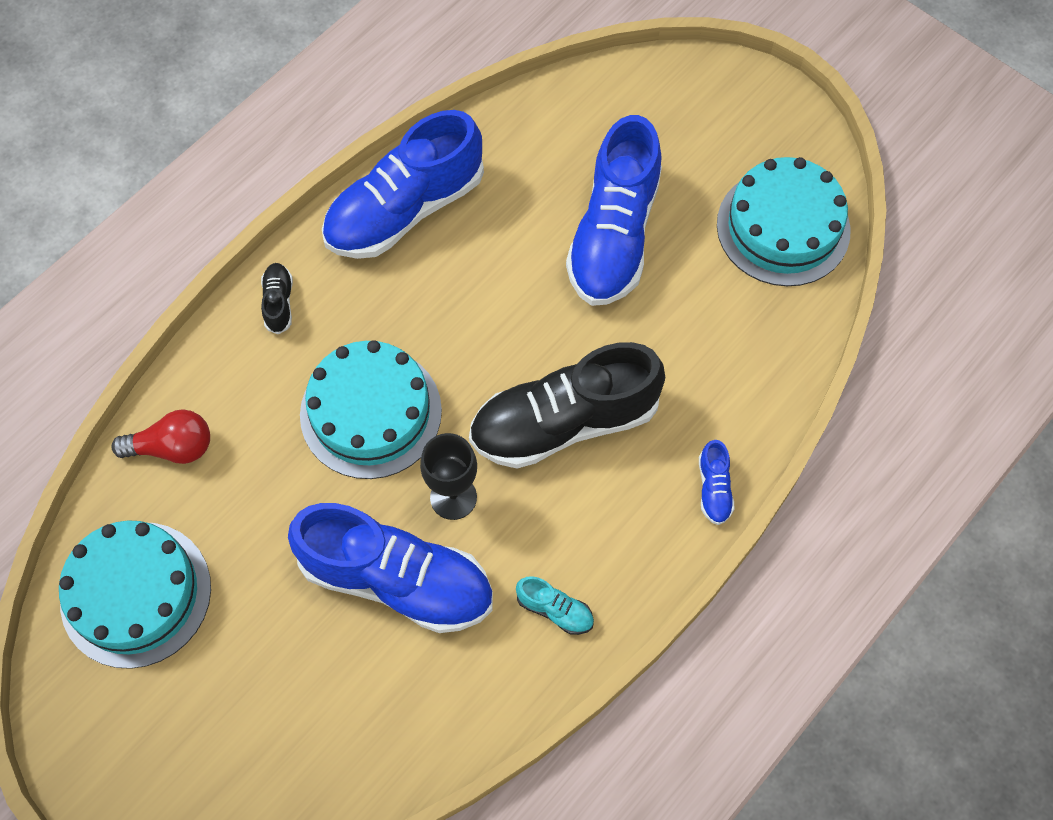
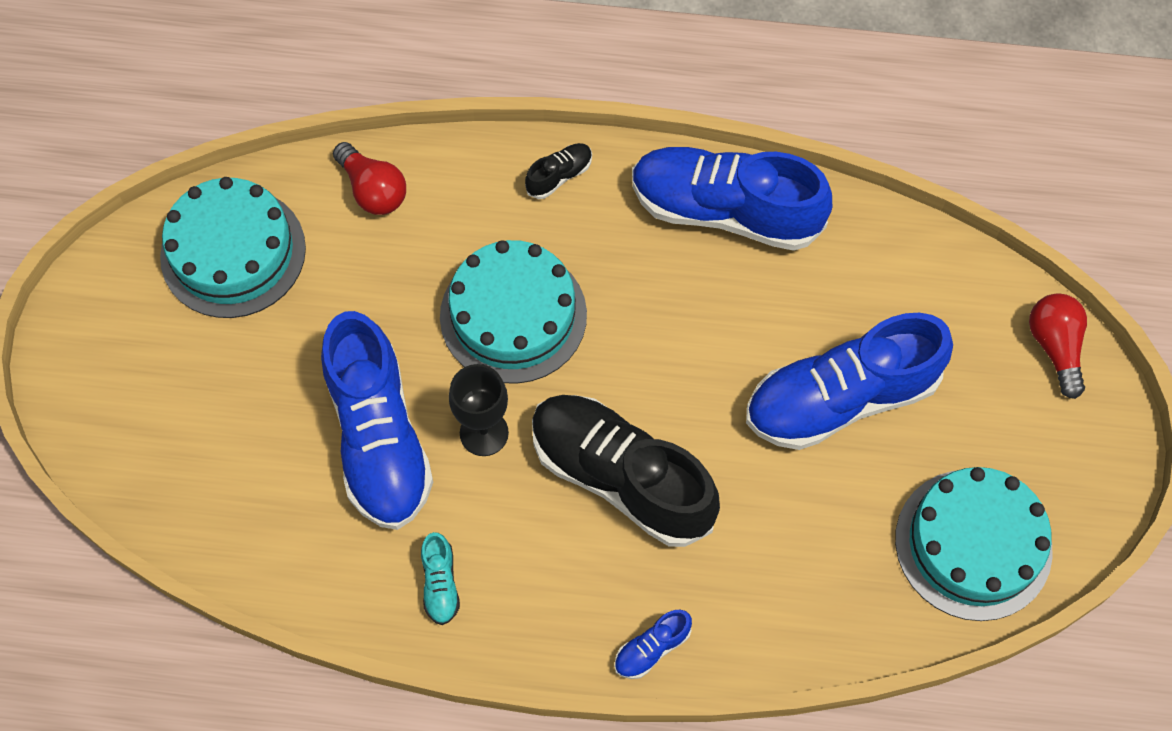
camera: 55 degrees right, 0 degrees up
none -> red light bulb [1029,293,1087,399]

